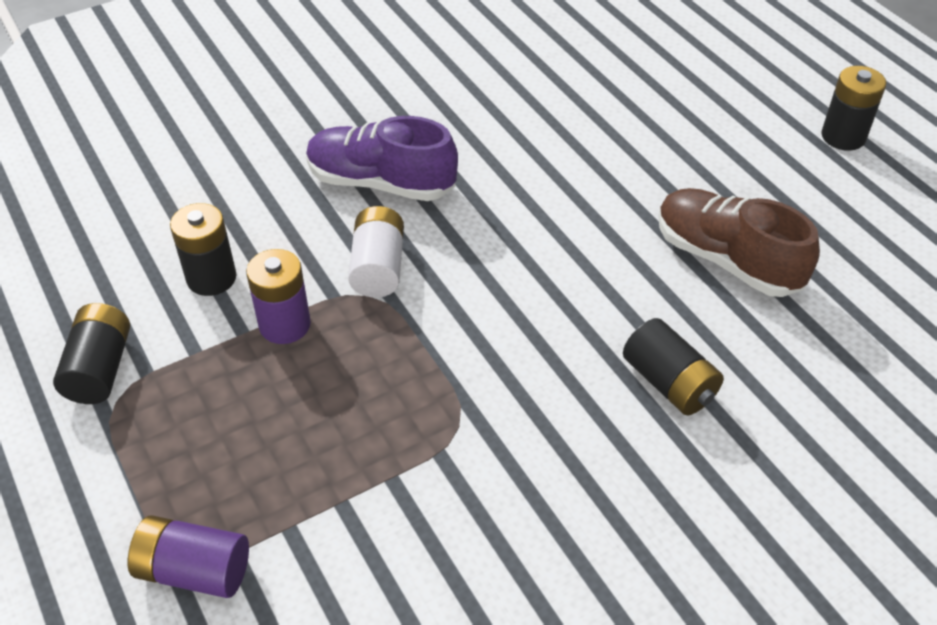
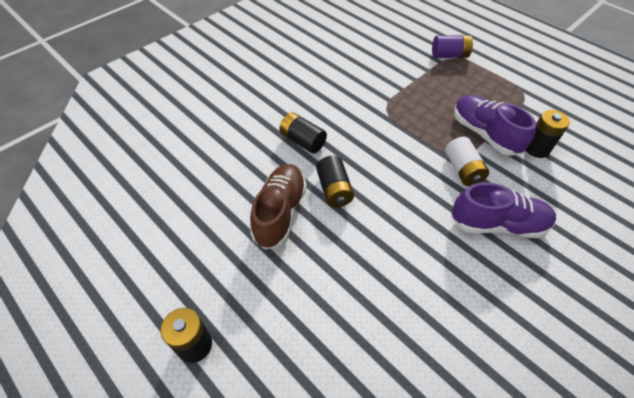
camera: 165 degrees right, 5 degrees up
black battery [53,303,130,404] -> black battery moved to [316,156,354,207]
purple battery [246,249,311,344] -> purple shoe [454,95,536,156]
brown shoe [658,188,820,297] -> brown shoe turned 105 degrees counterclockwise [250,164,307,249]

